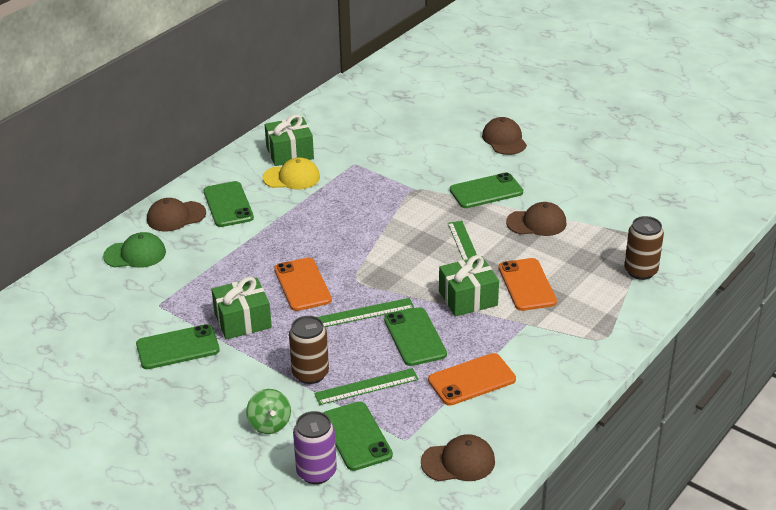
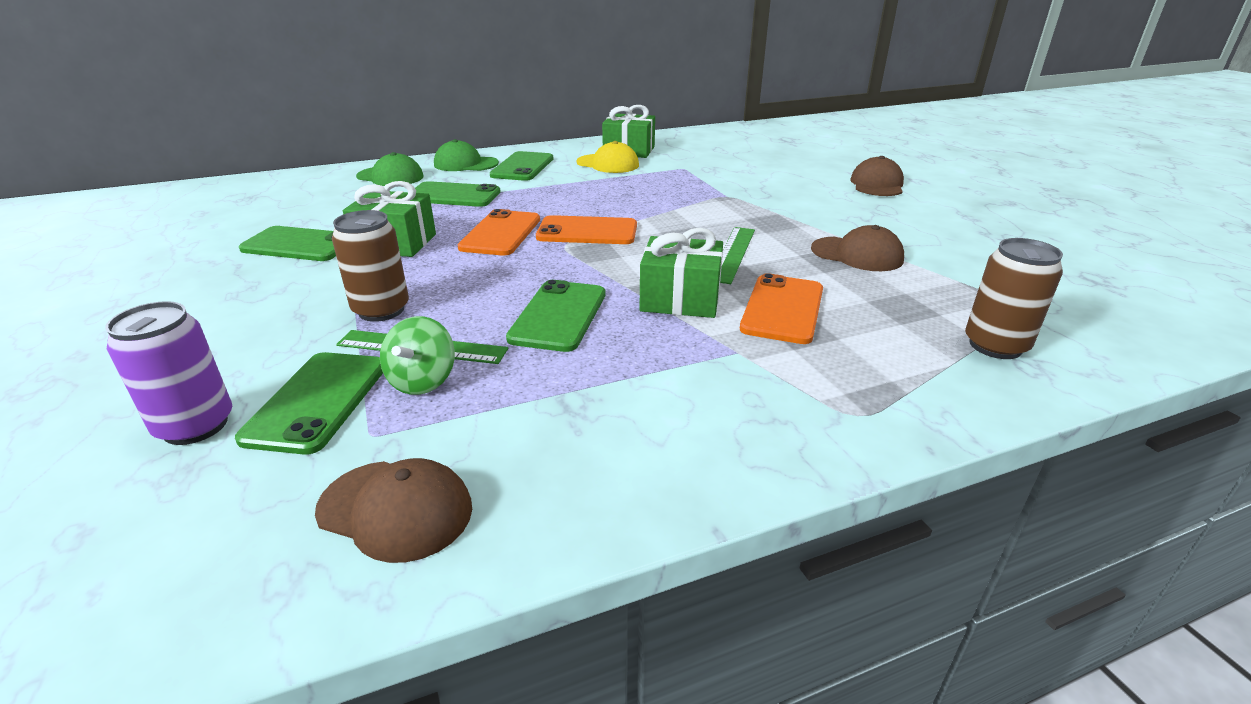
camera: 30 degrees right, 5 degrees down
brown cap [147,198,206,231] -> green cap [434,139,499,171]
green spinning top [246,389,291,434] -> green spinning top moved to [380,316,455,395]
green ruler [317,298,415,327] -> none
orange phone [428,353,516,406] -> orange phone moved to [536,215,637,244]
green phone [450,172,523,208] -> green phone moved to [415,181,501,207]

